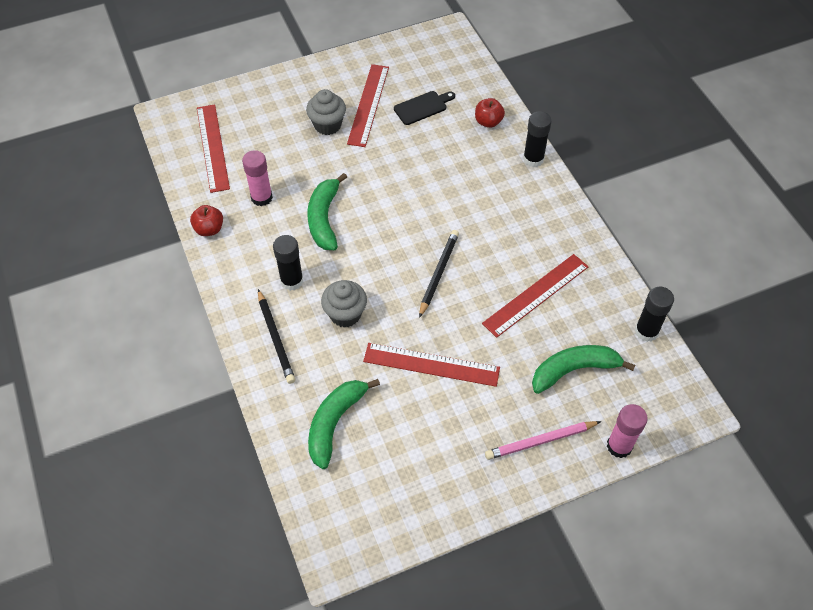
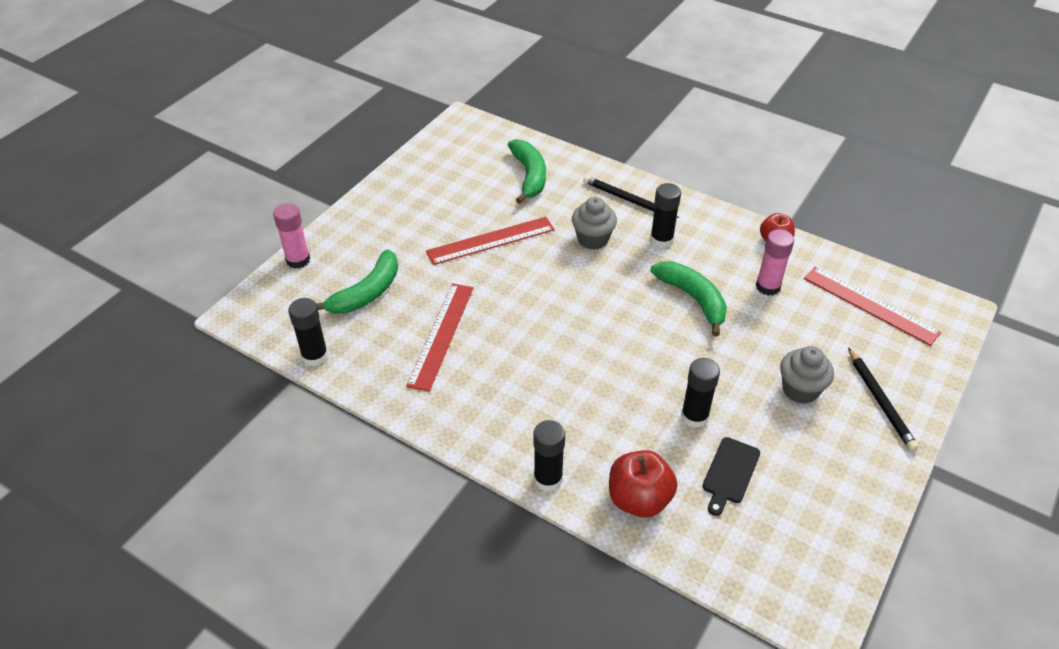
camera: 145 degrees right, 10 degrees down
red ruler [347,64,389,147] -> none
black pencil [419,230,459,318] -> black pencil moved to [848,347,919,451]
red apple [475,98,505,128] -> red apple [609,450,678,518], size x1.55
pink pencil [485,421,601,460] -> none
none -> black glue stick [681,358,720,428]

